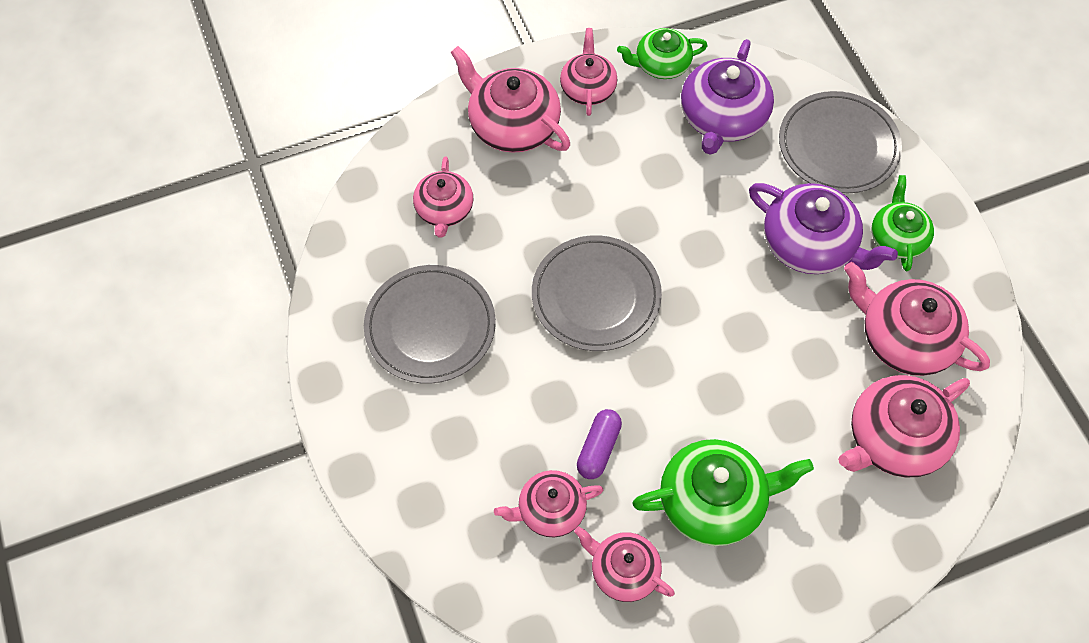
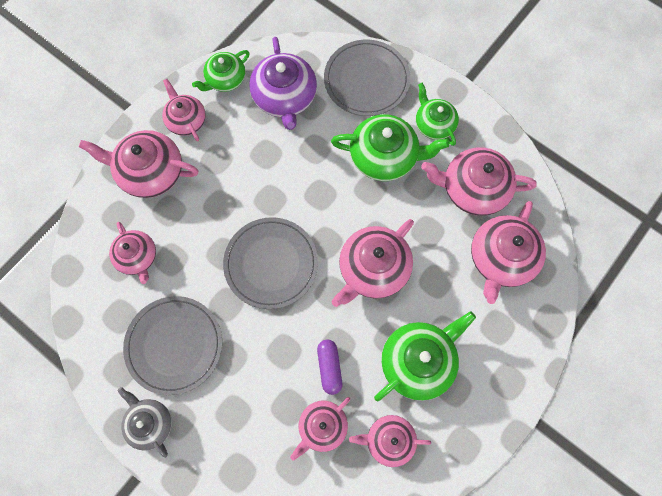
camera: 30 degrees left, 10 degrees up
purple teapot [749,183,898,274] -> green teapot [331,114,449,181]
none -> grey teapot [117,387,172,458]
none -> pink teapot [332,219,414,307]

